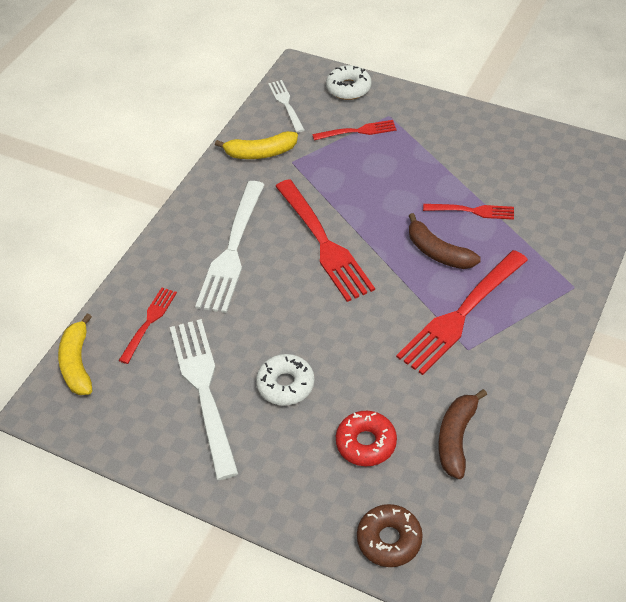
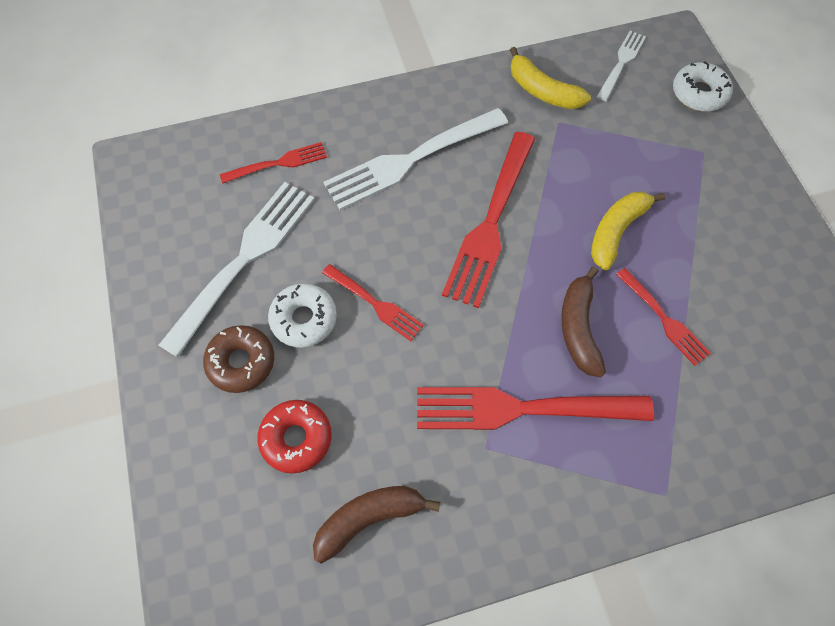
camera: 45 degrees right, 15 degrees up
yellow banana [58,313,92,395] -> yellow banana moved to [591,192,665,270]
red fork [312,120,396,140] -> red fork moved to [322,264,424,341]
brown donut [357,504,423,567] -> brown donut moved to [203,325,274,393]

